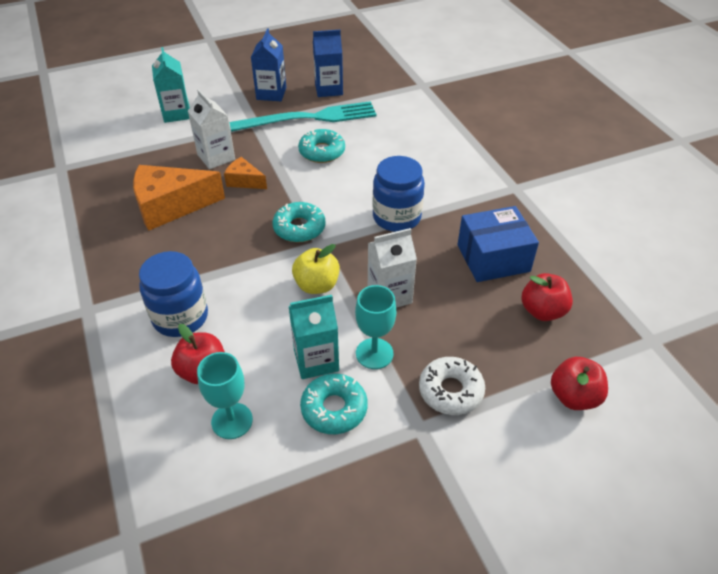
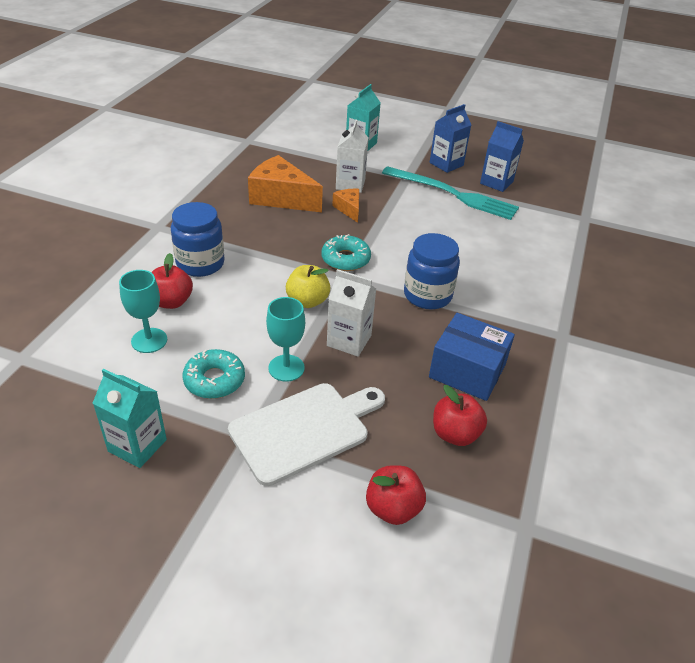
camera: 40 degrees right, 5 degrees down
turquoise carton [289,295,339,379] -> turquoise carton moved to [93,369,167,468]
turquoise donut [298,129,345,163] -> none
white donut [419,357,485,415] -> white cutting board [228,383,385,486]

